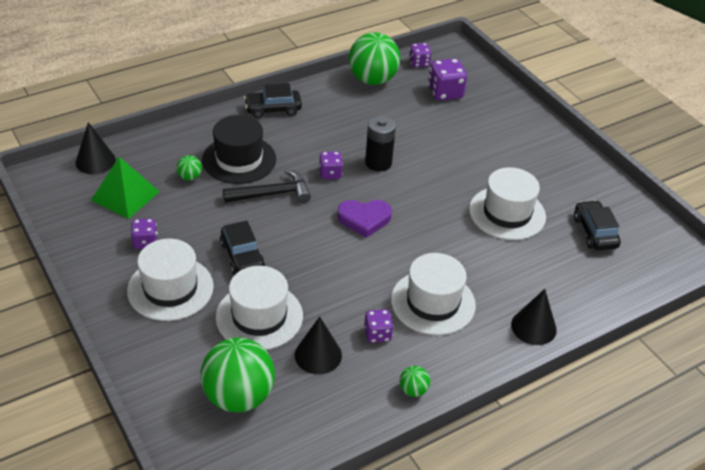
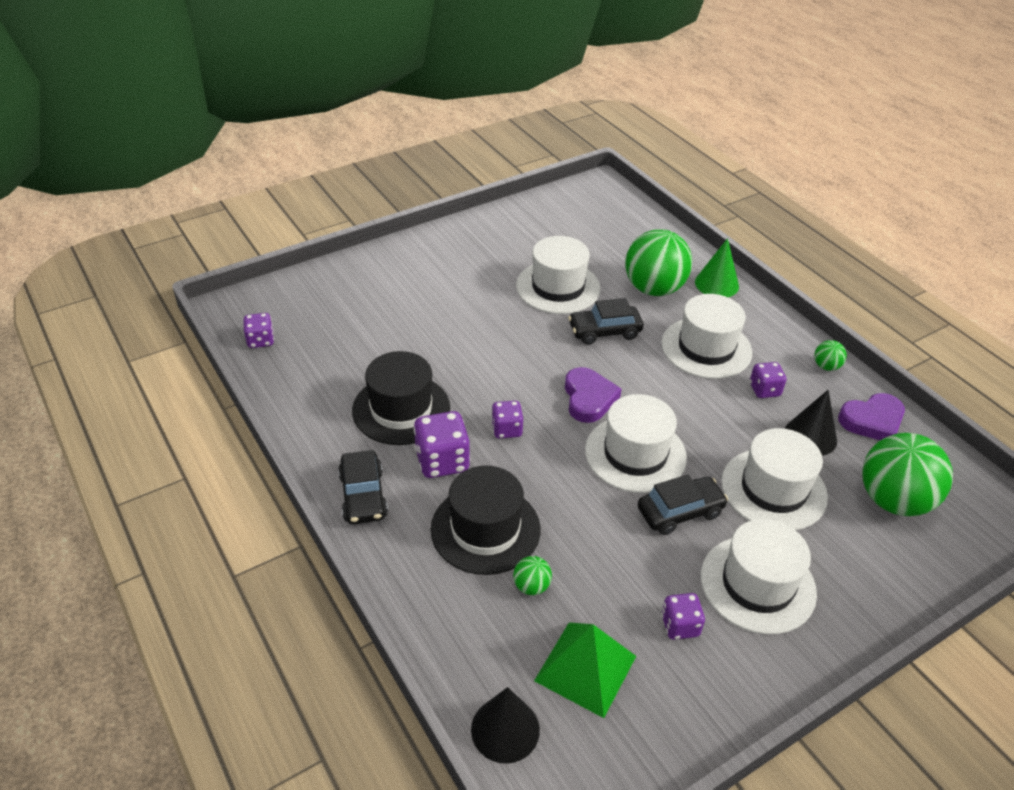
camera: 90 degrees left, 0 degrees up
black hammer [223,169,311,203] -> none
green ball [349,32,400,85] -> green ball moved to [625,229,692,296]
black battery [365,116,396,172] -> none
purple dice [428,59,467,101] -> purple dice moved to [413,411,470,478]
black cone [511,289,557,345] -> green cone [695,238,739,297]
black car [574,200,621,250] -> black car moved to [568,298,643,345]
none -> black hat [352,351,450,445]
none -> white hat [585,394,687,493]
none -> purple heart [838,393,905,440]

